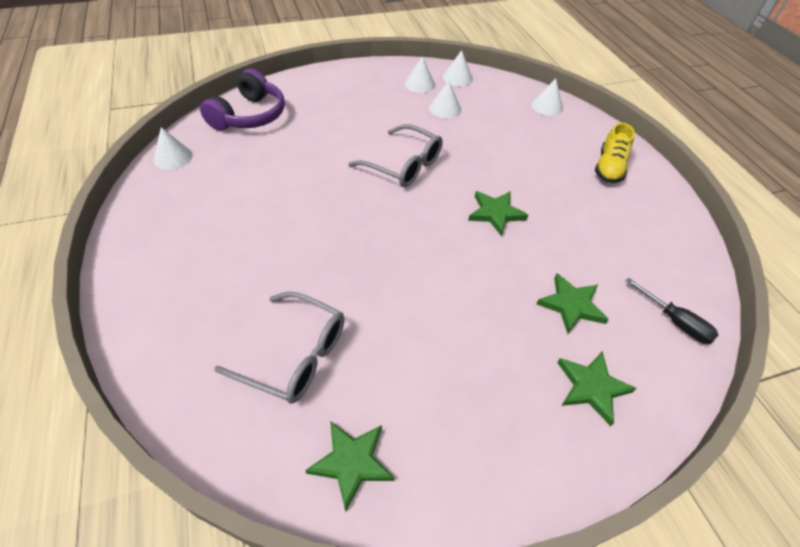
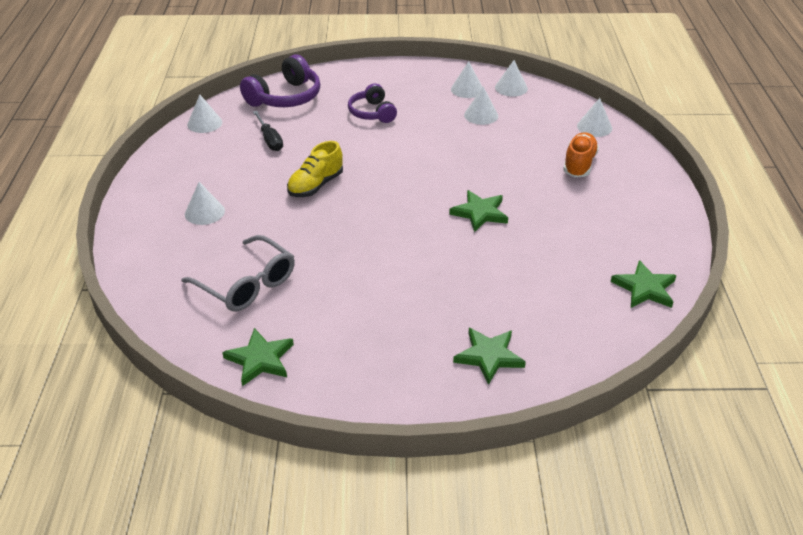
camera: 20 degrees right, 10 degrees down
grey glasses [348,124,443,187] -> none
green star [537,274,609,334] -> green star moved to [611,260,677,308]
yellow shoe [595,123,635,183] -> yellow shoe moved to [287,141,343,197]
black screwdriver [625,278,718,344] -> black screwdriver moved to [253,111,283,151]
none -> white cone [185,182,225,225]
none -> purple headphones [348,83,397,123]
none -> orange shoe [563,132,599,177]

